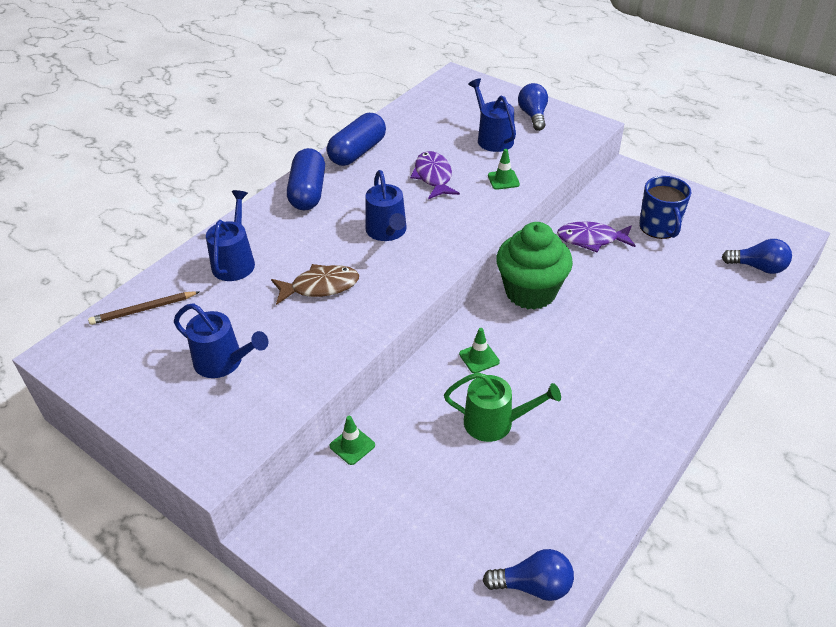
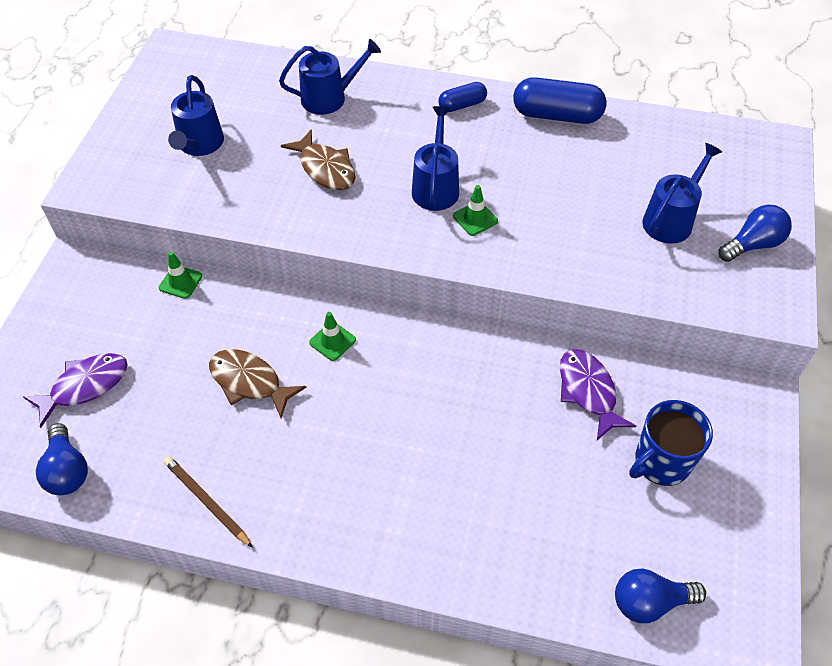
camera: 65 degrees right, 10 degrees up
brown pencil [88,291,199,325] -> brown pencil moved to [164,456,253,548]
blue capsule [287,148,325,211] -> blue capsule [439,82,487,112], size x0.57
blue watering can [366,170,407,241] -> blue watering can turned 135 degrees clockwise [412,106,459,211]
purple fish [410,151,460,199] -> purple fish moved to [23,353,128,428]
green watering can [444,372,561,442] -> brown fish [209,349,306,418]
green traffic cone [488,149,520,190] -> green traffic cone moved to [453,185,498,236]
green cupcake [496,222,573,310] -> none
blue light bulb [722,239,792,274] -> blue light bulb turned 90 degrees clockwise [615,568,706,623]

